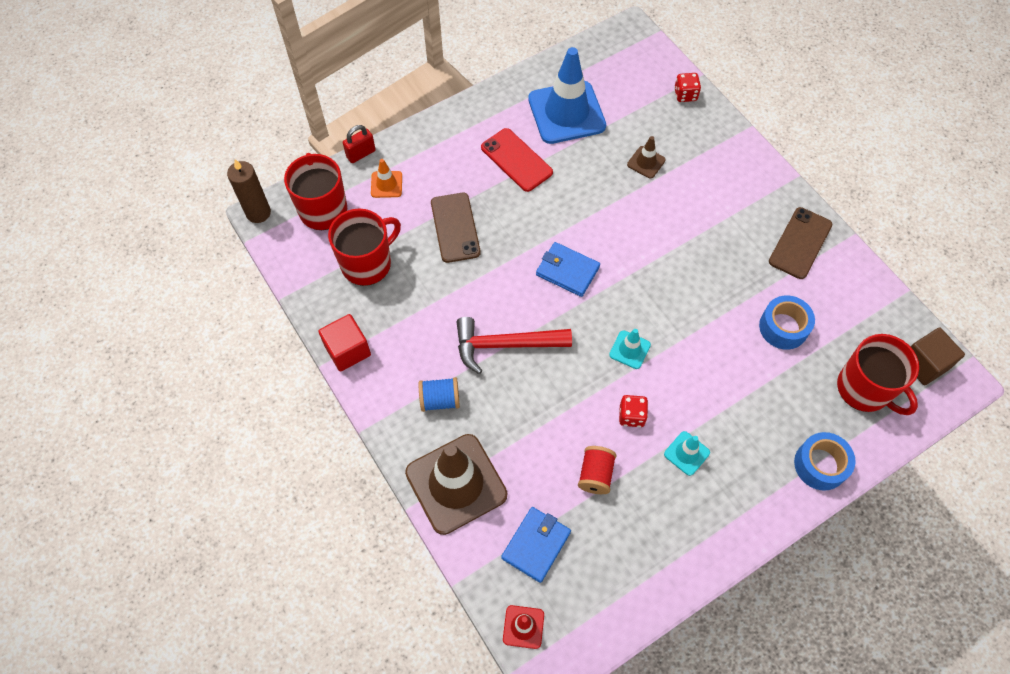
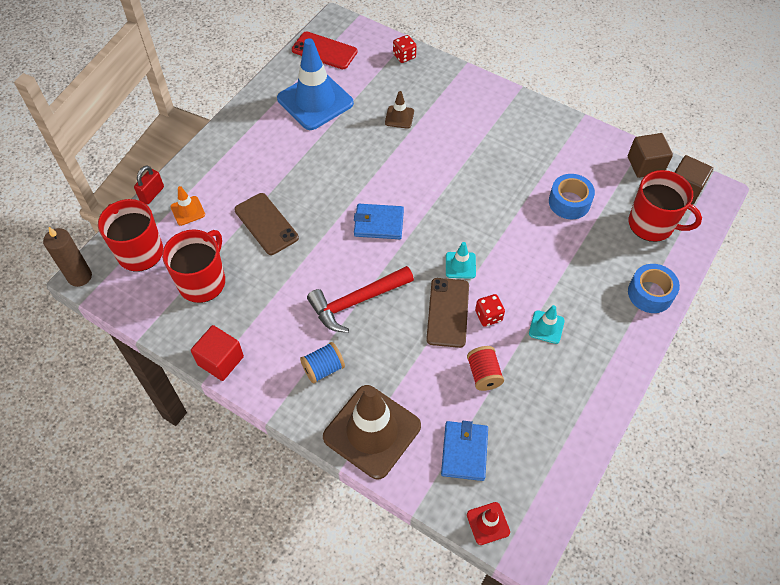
camera: 25 degrees left, 5 degrees down
red phone [481,128,553,192] -> red phone moved to [292,31,357,69]
brown phone [769,207,832,279] -> brown phone moved to [426,278,469,348]
none -> brown cube [628,133,673,178]

